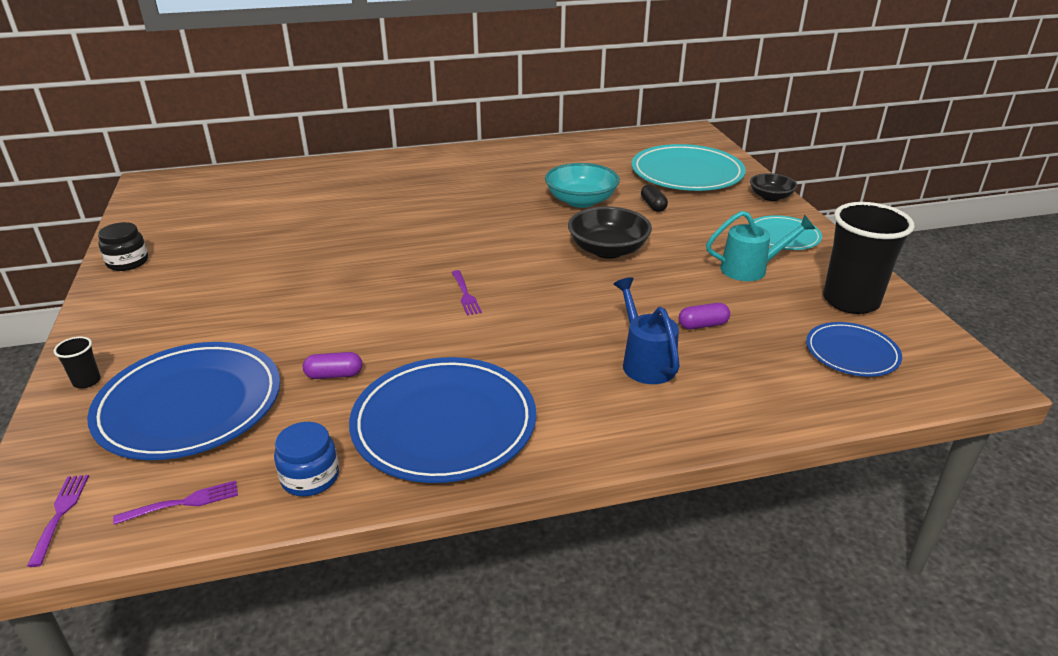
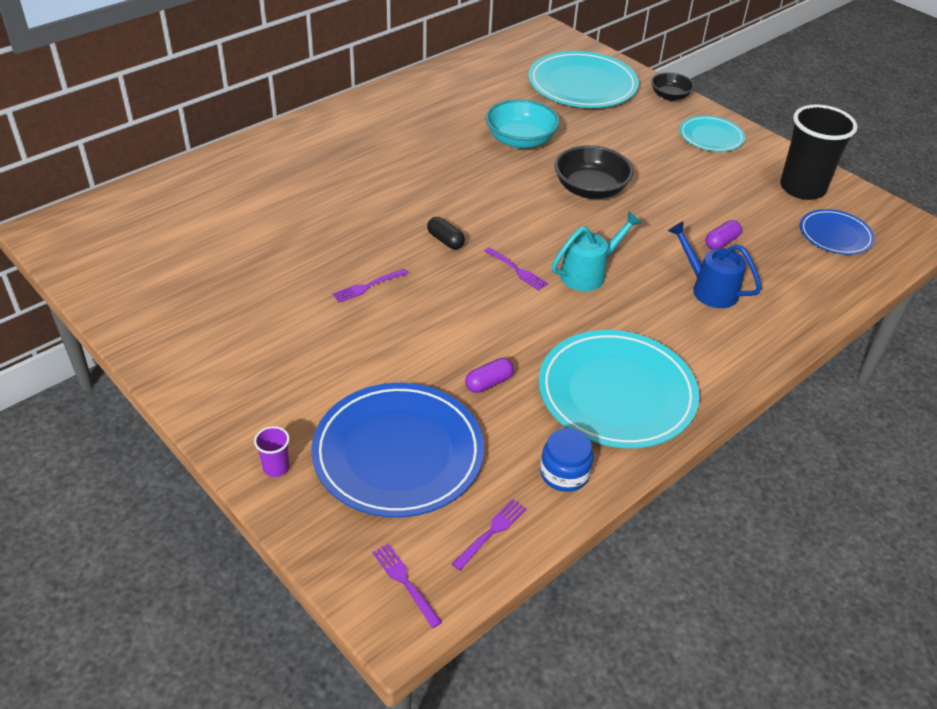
camera: 30 degrees left, 10 degrees up
black cup [54,336,101,388] -> purple cup [254,426,290,477]
black jar [98,222,148,271] -> none
blue plate [349,357,536,483] -> turquoise plate [538,330,699,448]
black capsule [641,184,668,212] -> black capsule moved to [427,217,465,249]
turquoise watering can [706,211,815,281] -> turquoise watering can moved to [552,212,642,291]
none -> purple fork [332,269,408,303]

